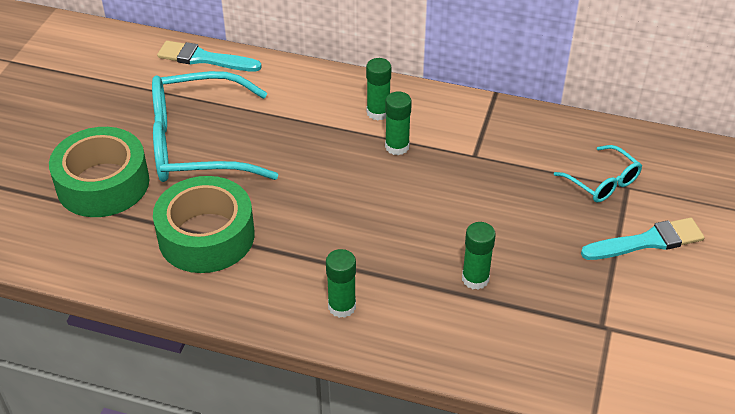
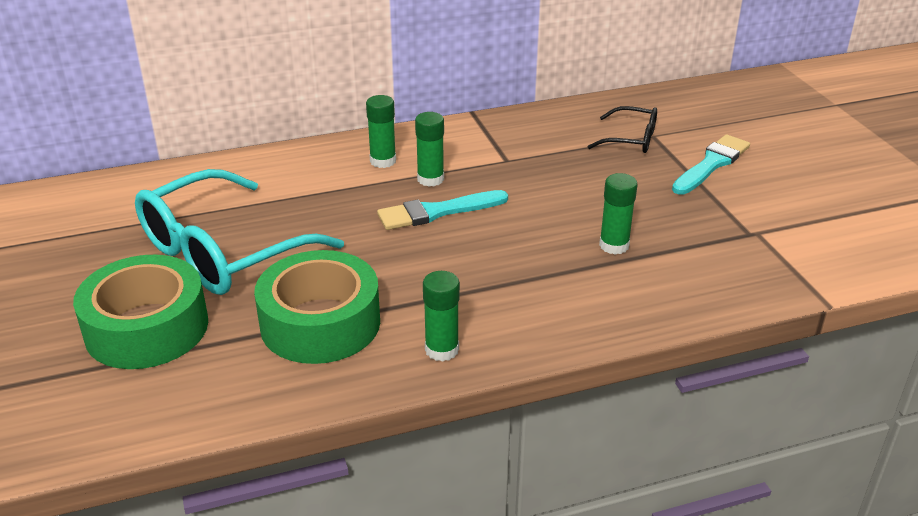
camera: 35 degrees left, 10 degrees down
turquoise brush [157,41,262,72] -> turquoise brush moved to [377,190,508,230]
green glue stick [326,249,356,318] -> green glue stick moved to [423,271,460,362]
turquoise glasses [554,145,642,203] -> black glasses [587,106,657,153]

